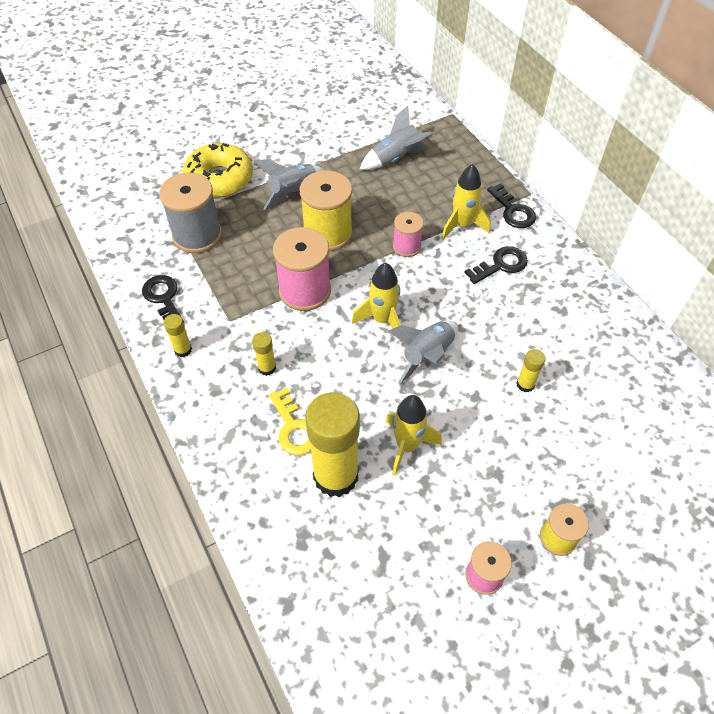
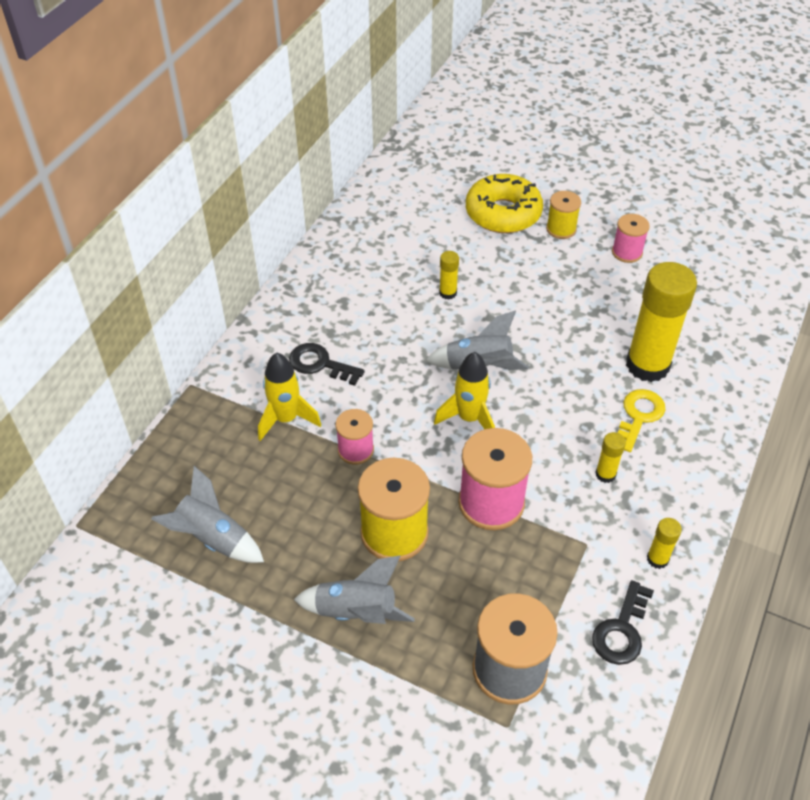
camera: 125 degrees left, 5 degrees down
yellow donut [183,143,253,198] -> yellow donut moved to [466,174,543,233]
yellow rocket [385,395,442,476] -> none
black key [487,183,536,228] -> none

